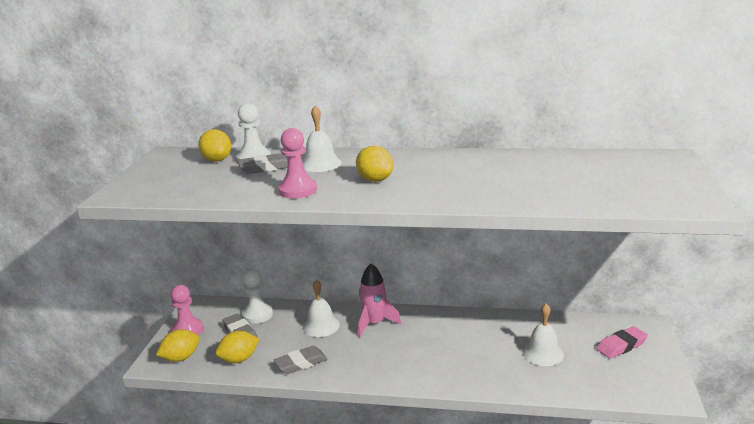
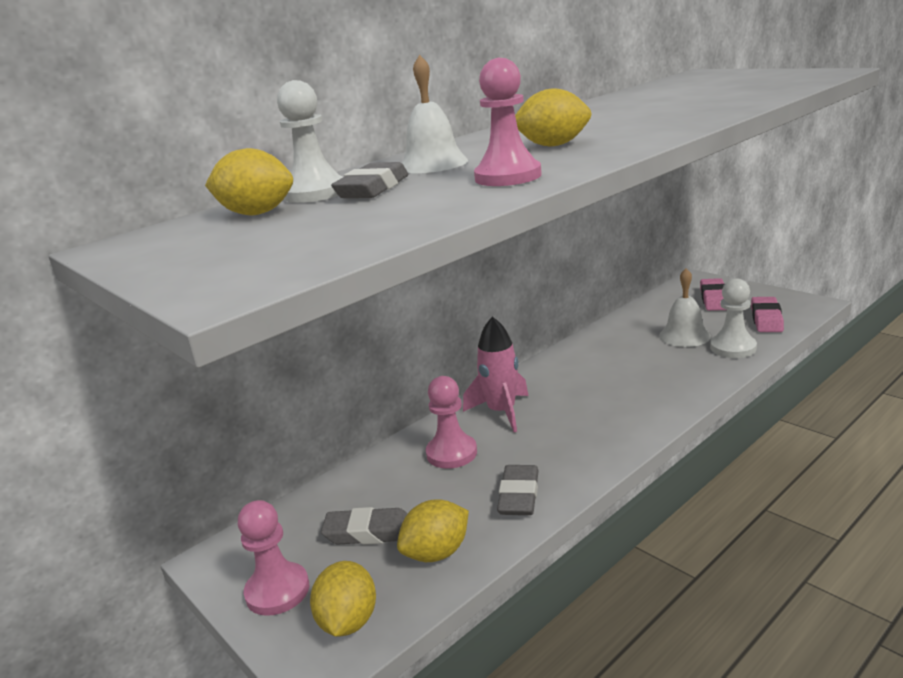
camera: 50 degrees left, 0 degrees up
yellow lemon [215,331,259,363] -> yellow lemon turned 45 degrees clockwise [397,499,469,562]
white pawn [242,270,273,324] -> white pawn moved to [710,278,757,358]
white bell [303,280,340,337] -> pink pawn [426,376,477,469]
none -> pink eraser [751,297,784,332]

